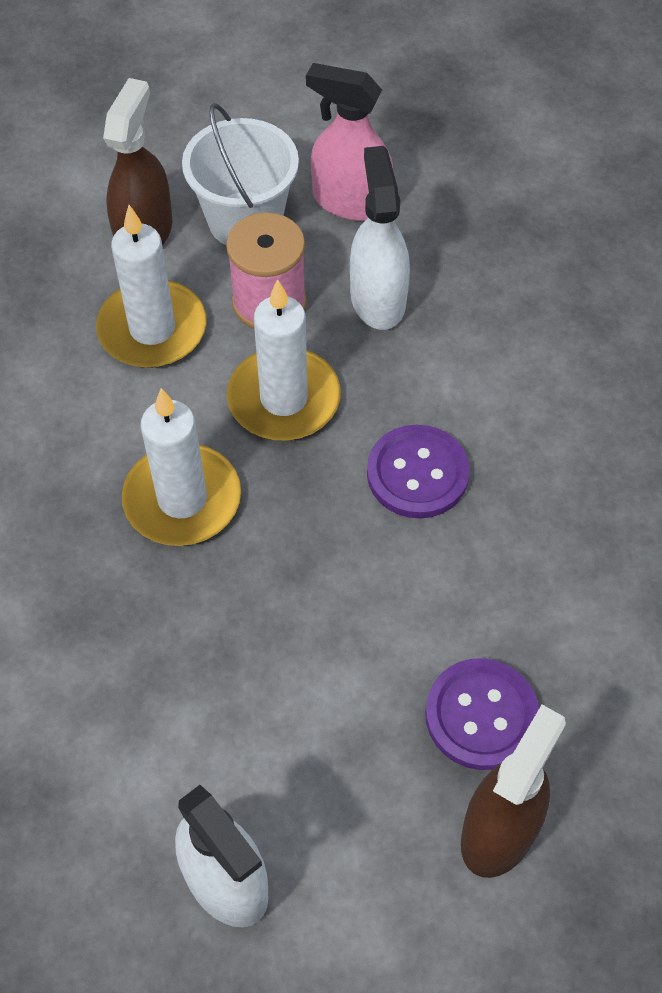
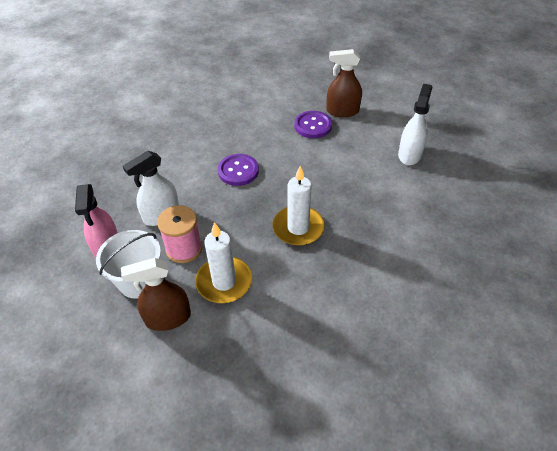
camera: 120 degrees left, 10 degrees down
white candle [227,279,341,440] -> none

